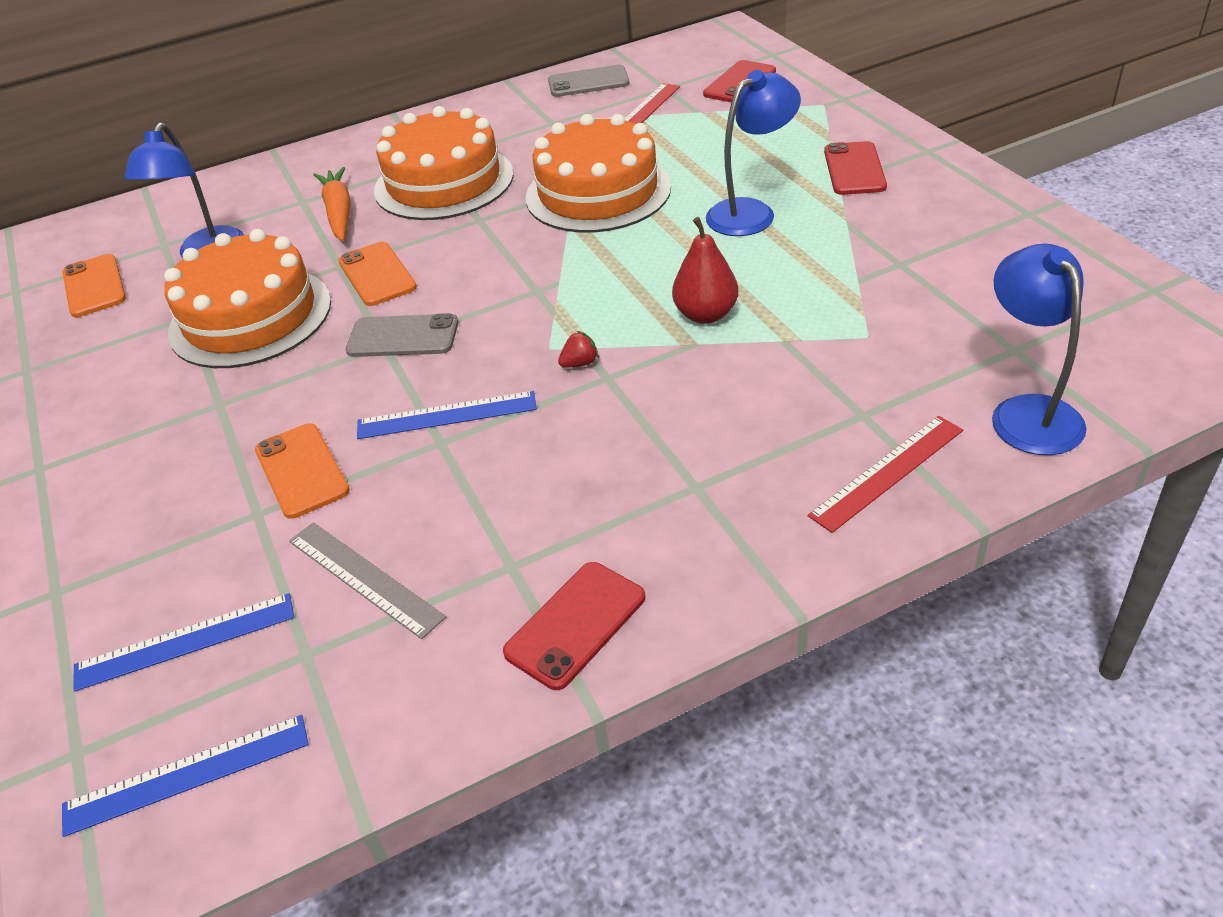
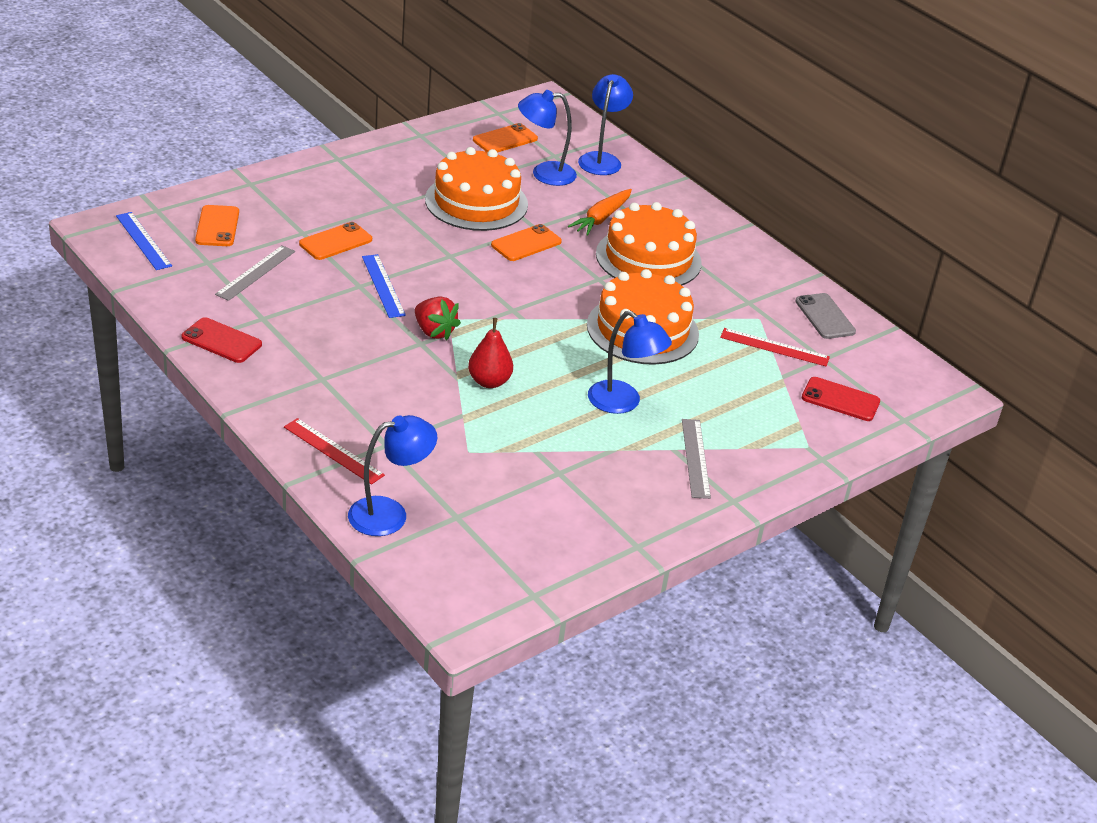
camera: 70 degrees right, 5 degrees down
blue ruler [73,593,294,692] -> orange phone [195,205,239,246]
orange carrot [314,167,351,241] -> orange carrot turned 150 degrees clockwise [568,189,632,236]
grey phone [346,313,458,357] -> none
red strawberry [558,331,599,368] -> red strawberry [415,297,461,340], size x1.91
red phone [824,141,887,195] -> grey ruler [682,419,711,499]
none -> blue lamp [578,74,633,175]

